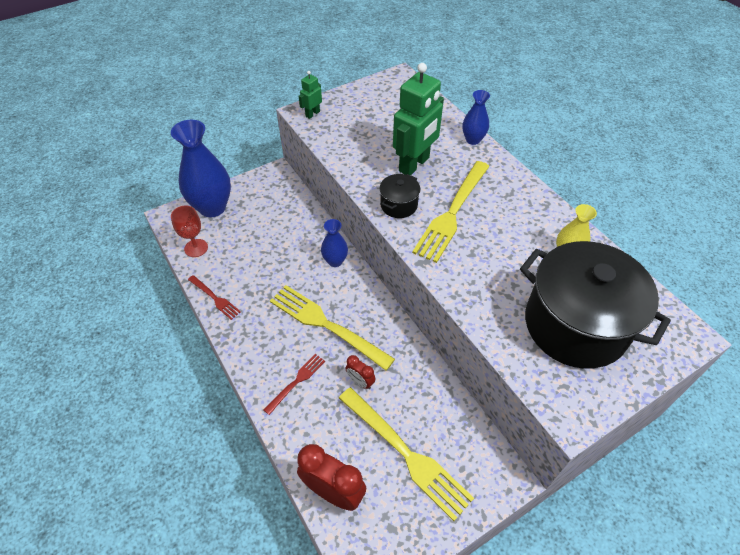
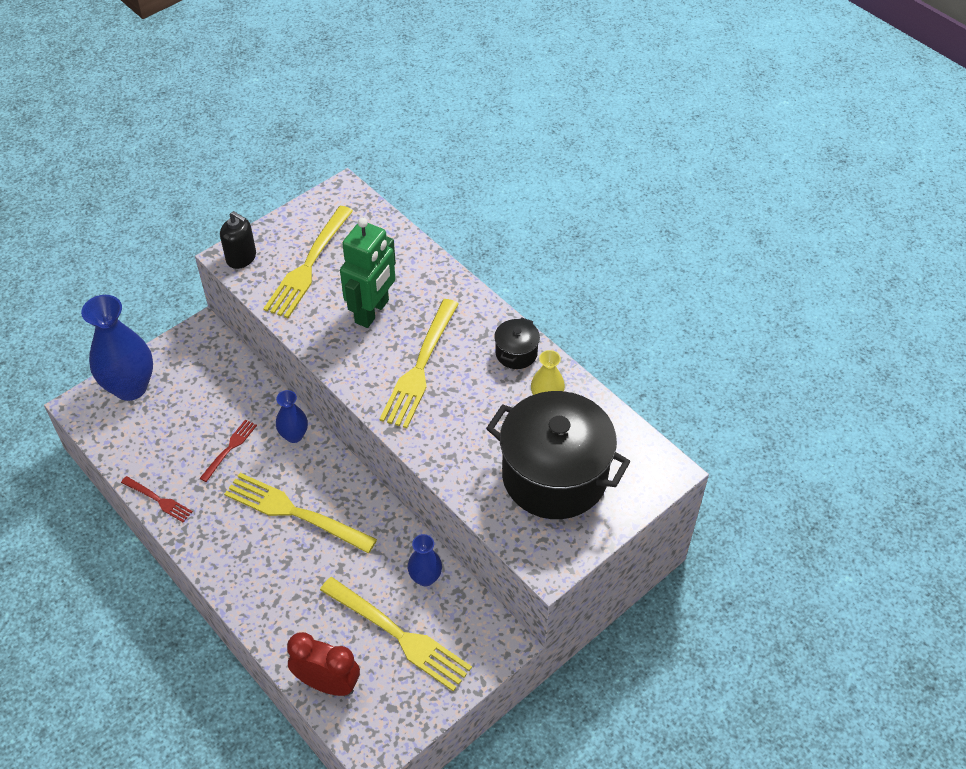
camera: 10 degrees left, 0 degrees up
red goblet [171,206,208,257] -> none
red fork [264,354,325,415] -> red fork moved to [200,419,257,482]
green robot [299,71,322,119] -> black soap dispenser [220,211,256,269]
red clock [345,355,376,389] -> none
black pot [380,174,420,218] -> black pot moved to [494,317,540,369]
blue vase [462,90,490,145] -> blue vase moved to [408,534,442,586]
none -> yellow fork [263,206,353,318]

